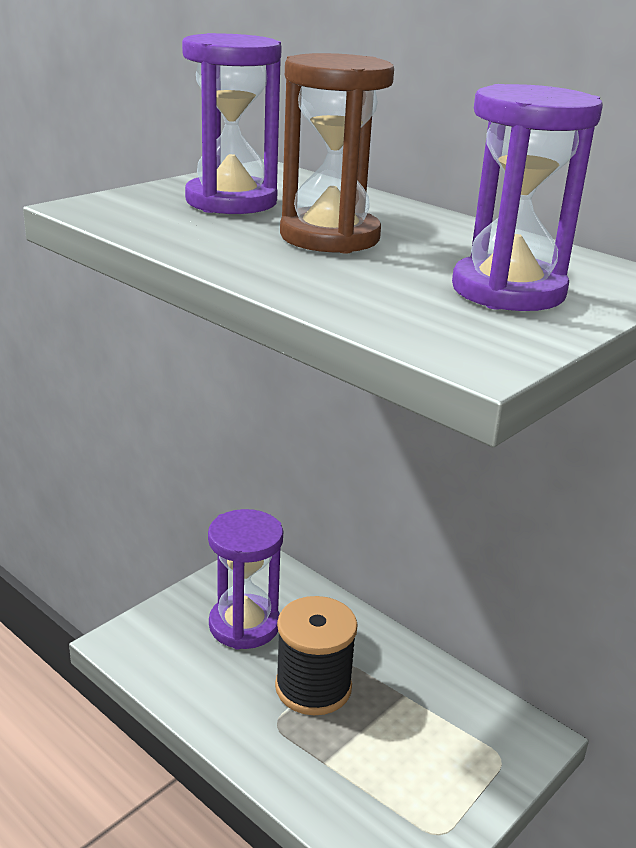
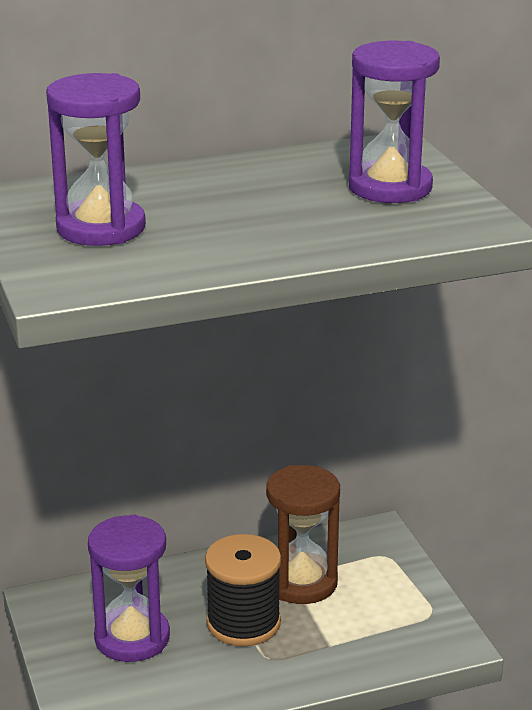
camera: 60 degrees left, 0 degrees up
brown hourglass [280,53,394,254] -> brown hourglass moved to [266,465,340,604]

